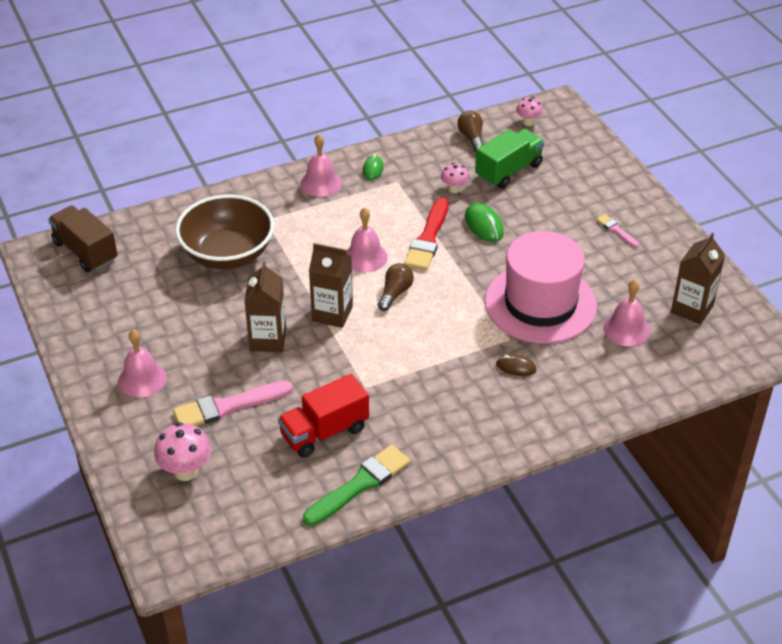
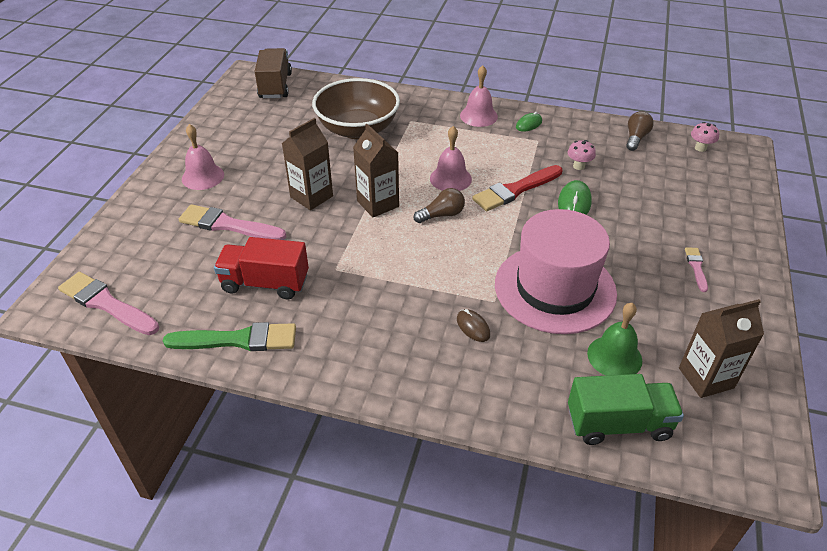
camera: 40 degrees right, 0 degrees up
pink mushroom [154,422,211,481] -> none
green truck [475,129,545,189] -> green truck moved to [568,374,684,445]
pink bell [603,280,650,346] -> green bell [587,303,642,376]
none -> pink brush [58,272,159,335]

